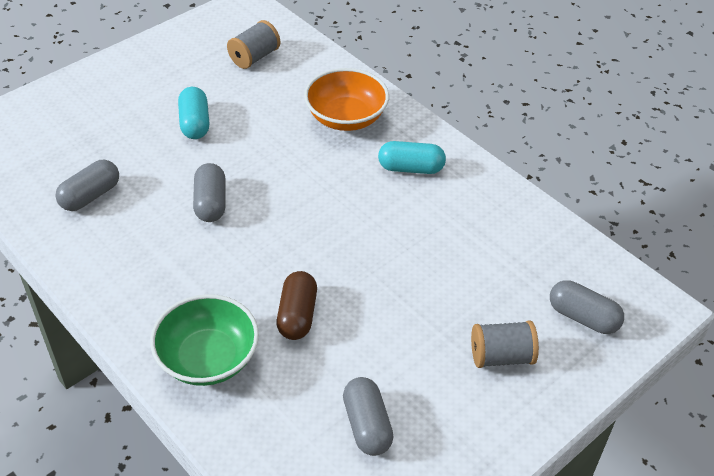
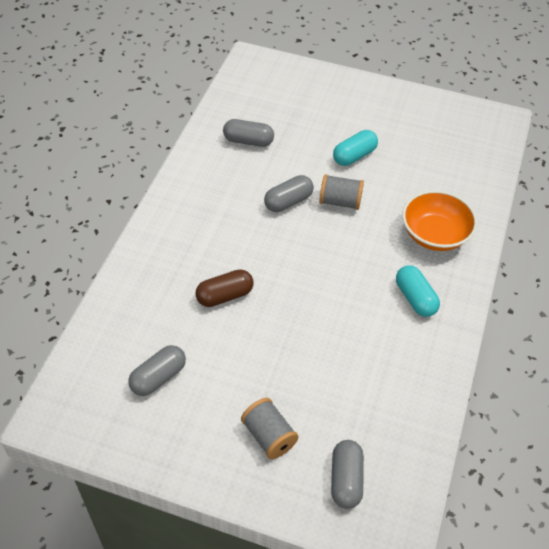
camera: 60 degrees right, 5 degrees up
green bowl [150,294,259,386] -> none
grey spool [227,20,280,69] -> grey spool moved to [319,174,364,210]

